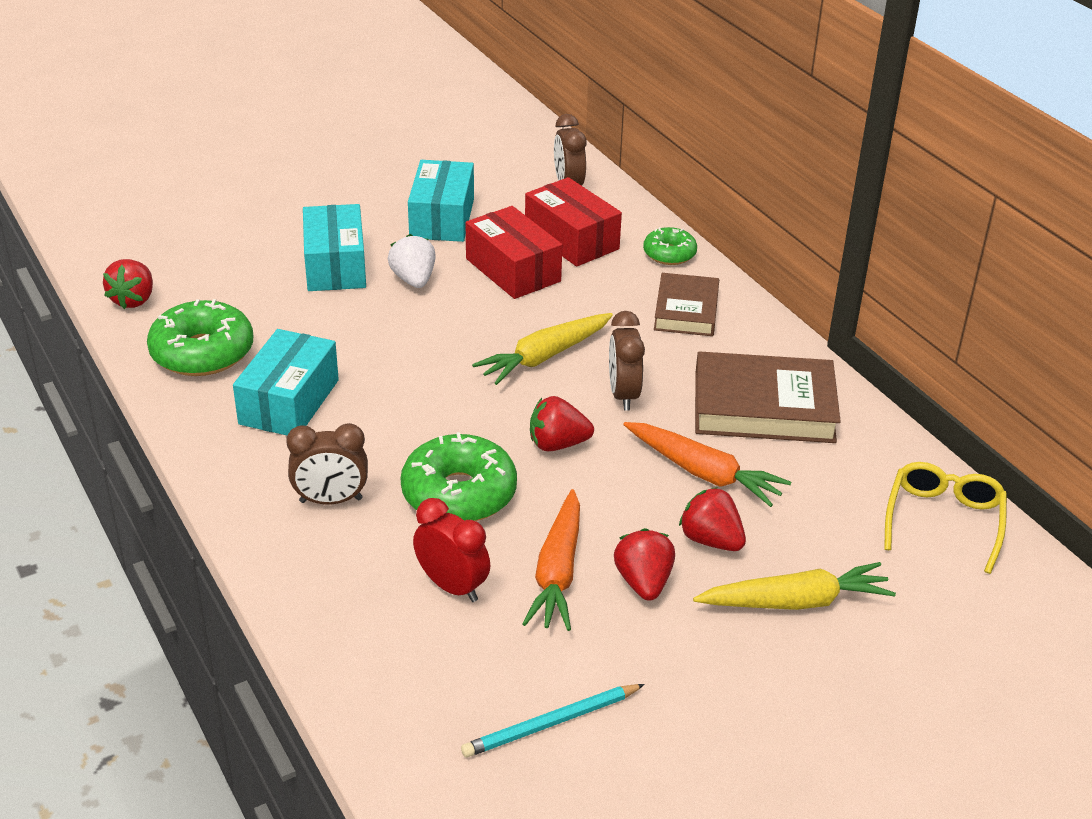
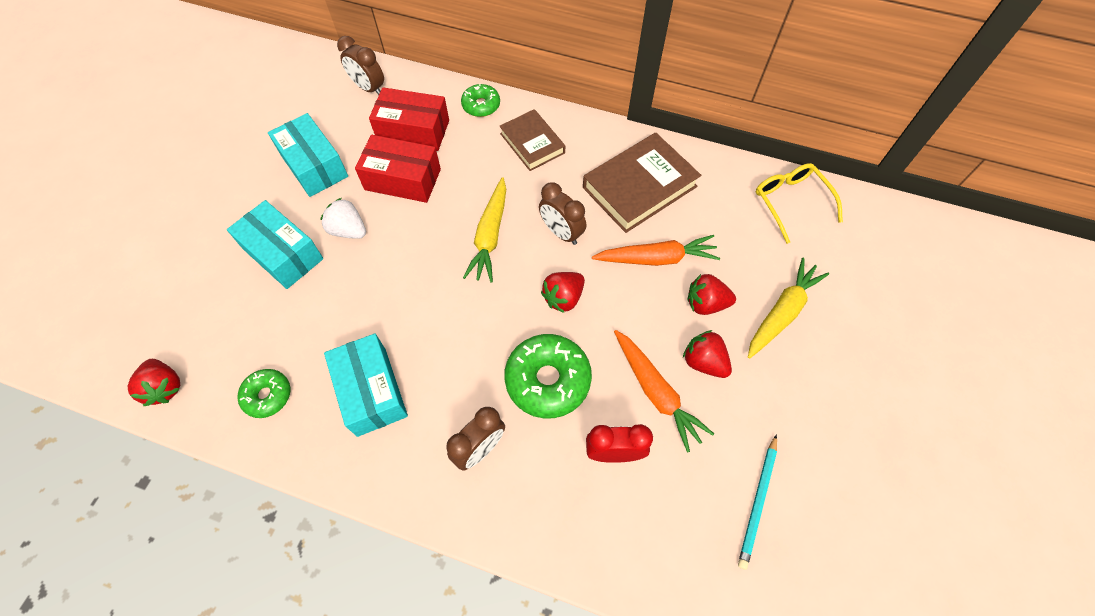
camera: 40 degrees left, 25 degrees up
green donut [147,299,253,376] -> green donut [238,369,290,418], size x0.58

